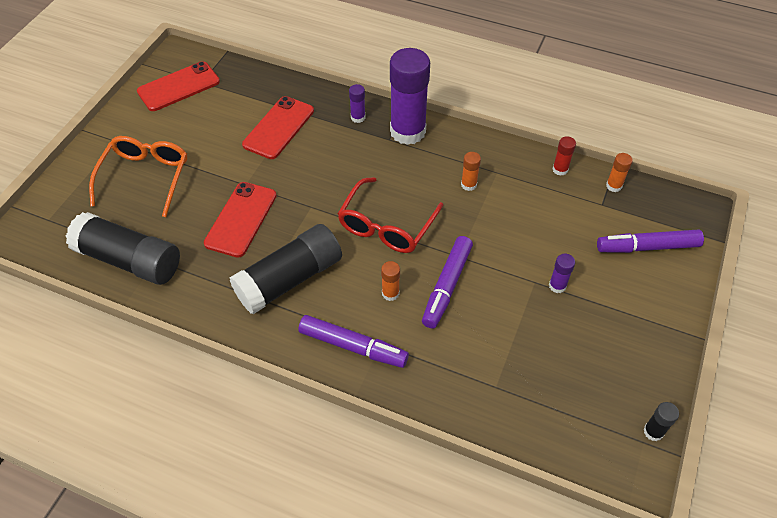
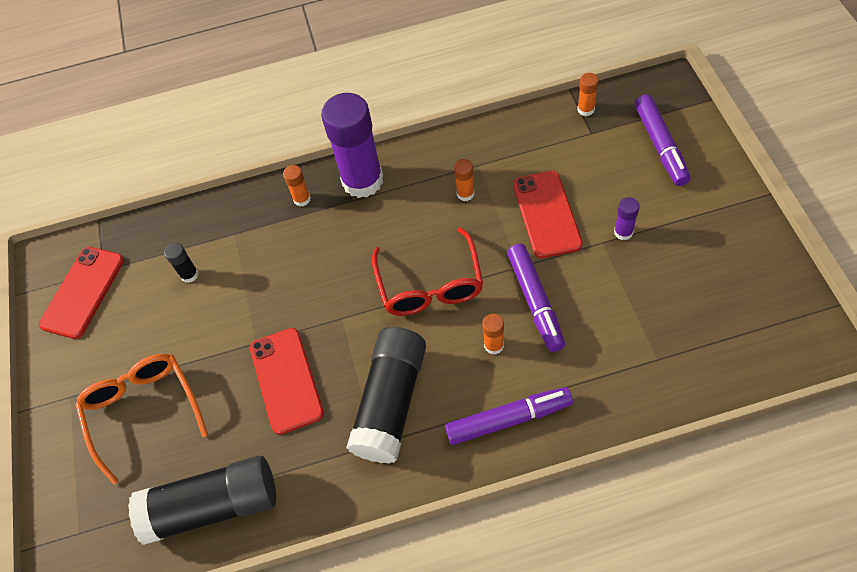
camera: 30 degrees left, 5 degrees up
red phone [242,96,314,159] -> red phone moved to [513,171,583,258]
purple glue stick [349,84,365,123] -> orange glue stick [283,165,311,206]
red glue stick [553,136,576,176] -> none
purple marker [597,229,704,253] -> purple marker turned 60 degrees counterclockwise [635,95,690,186]
black glue stick [643,402,679,441] -> black glue stick moved to [164,243,199,283]

